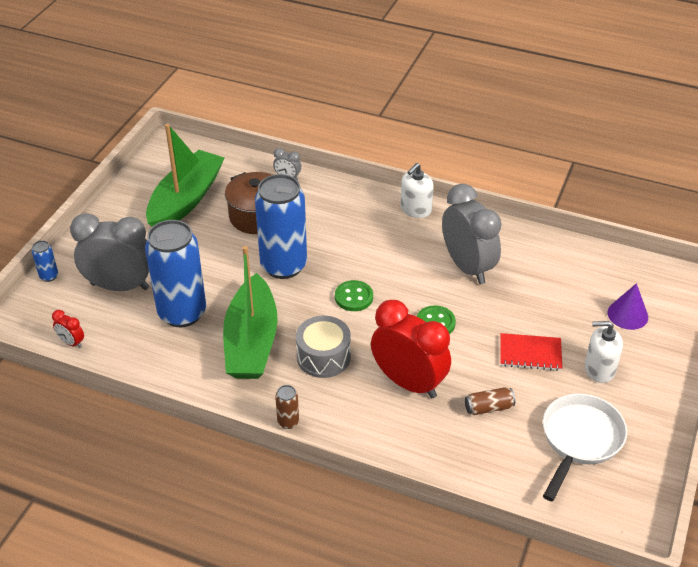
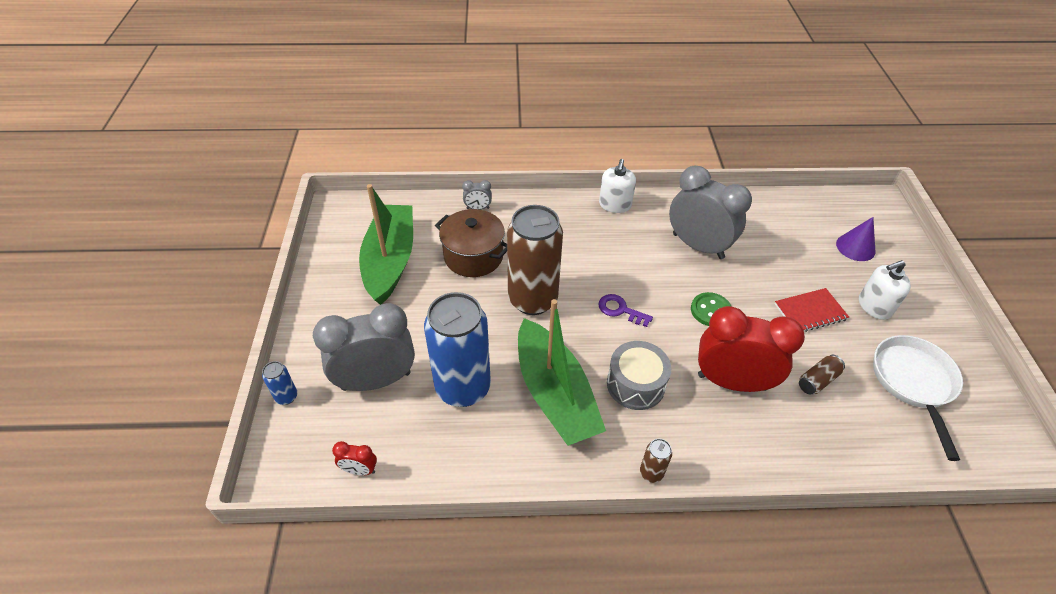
camera: 25 degrees left, 5 degrees up
blue can [255,174,307,279] -> brown can [507,205,563,315]
green button [335,280,373,311] -> purple key [598,294,653,327]

